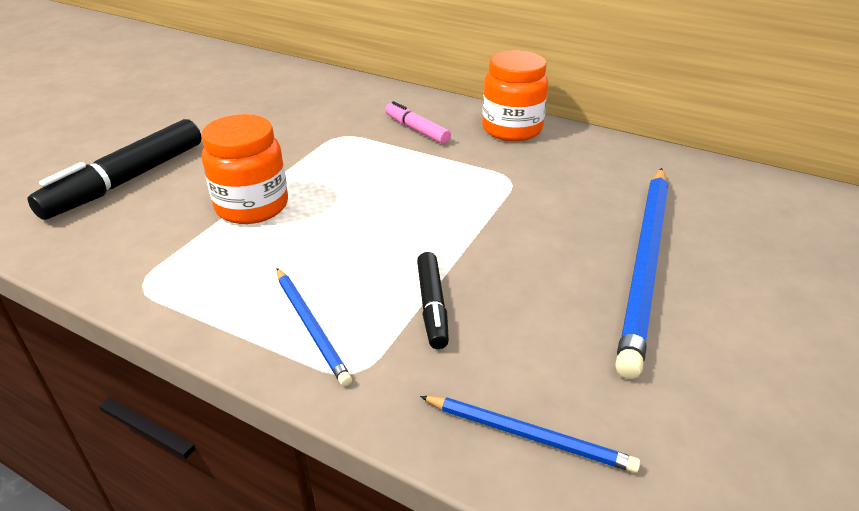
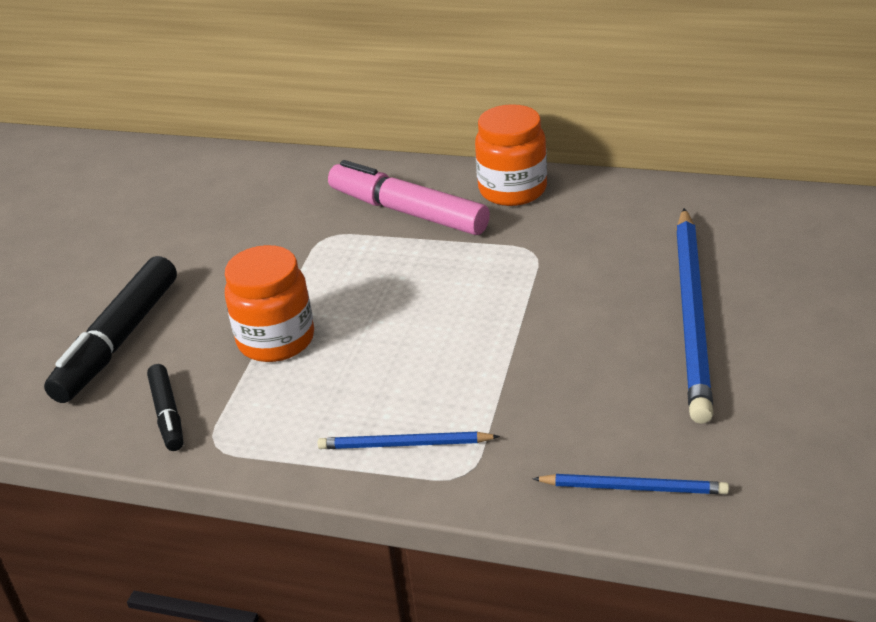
camera: 10 degrees left, 0 degrees up
blue pencil [277,268,352,386] -> blue pencil turned 135 degrees clockwise [318,432,500,449]
pink marker [385,101,451,144] -> pink marker [328,160,490,235], size x1.84
black marker [417,252,449,349] -> black marker moved to [147,364,183,451]

